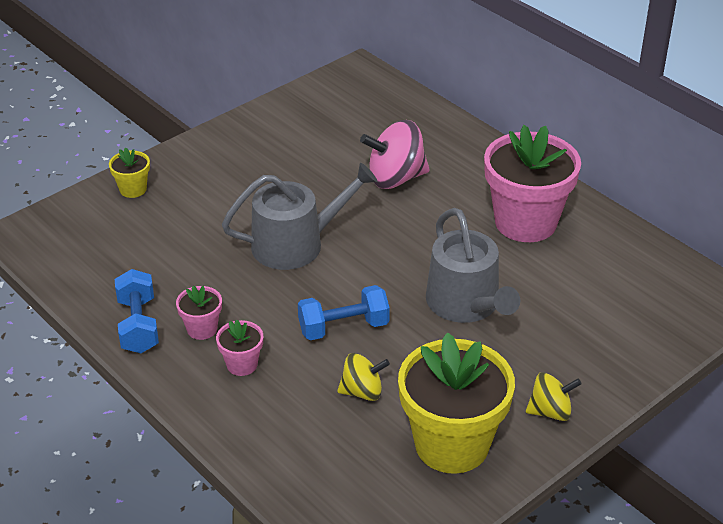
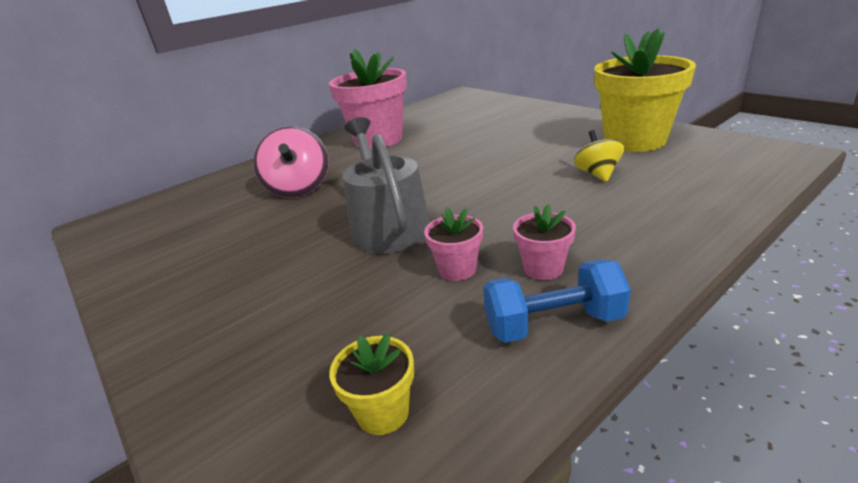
camera: 85 degrees left, 10 degrees down
yellow flower pot [109,147,150,198] -> yellow flower pot moved to [329,333,414,435]
pink flower pot [216,320,263,376] -> pink flower pot moved to [424,208,483,281]
blue dumbbell [298,285,390,340] -> none
grey watering can [426,208,520,323] -> none
yellow spinning top [526,372,582,421] -> none

